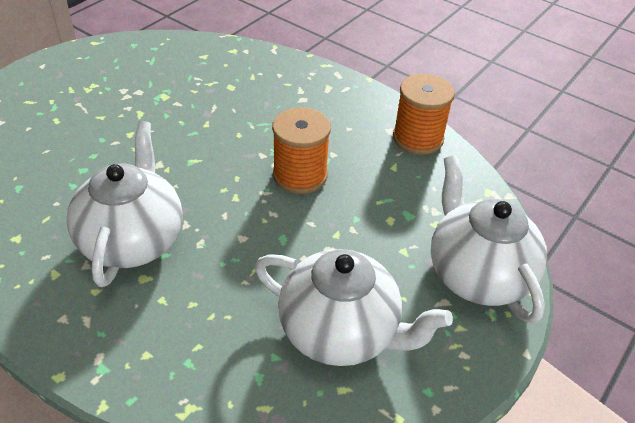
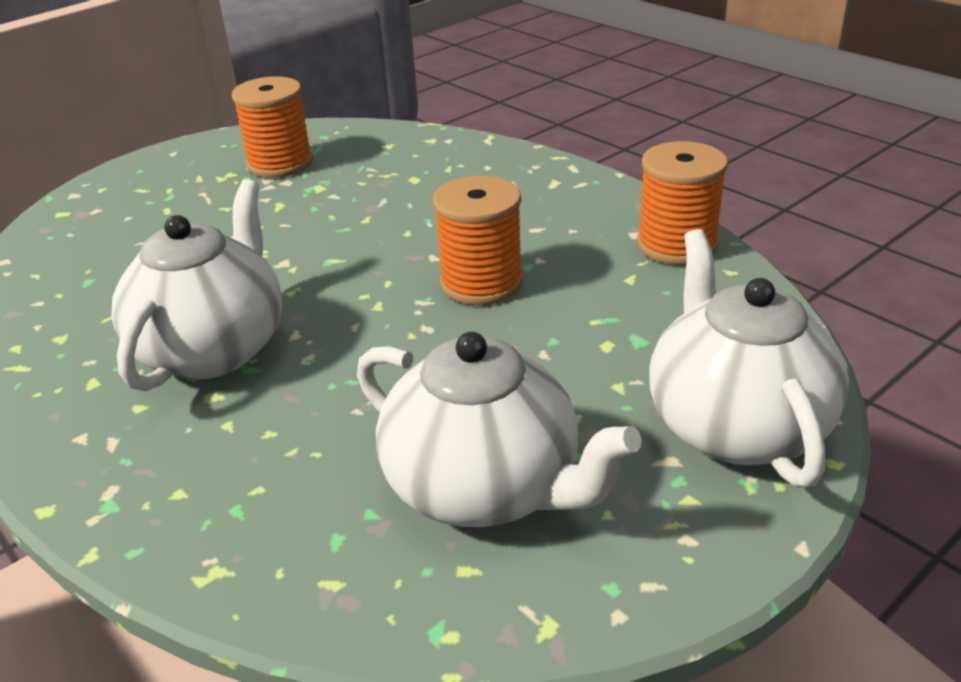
camera: 15 degrees right, 10 degrees down
none -> orange spool [232,77,313,178]

